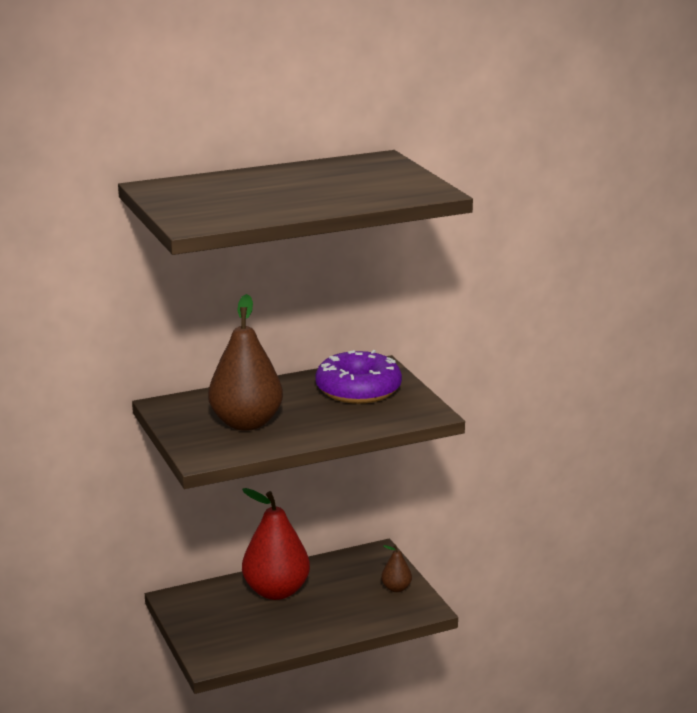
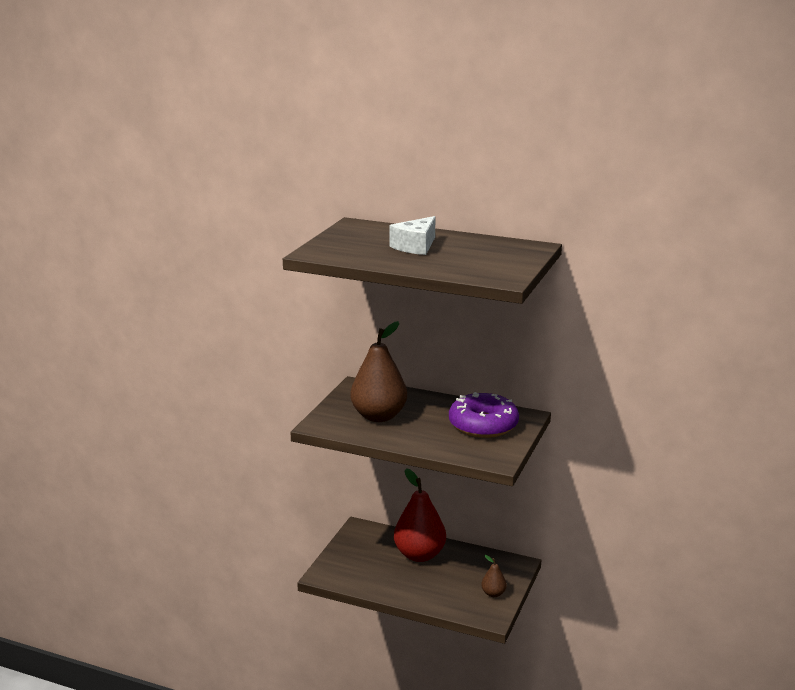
camera: 45 degrees right, 0 degrees up
none -> white cheese [390,216,435,255]

